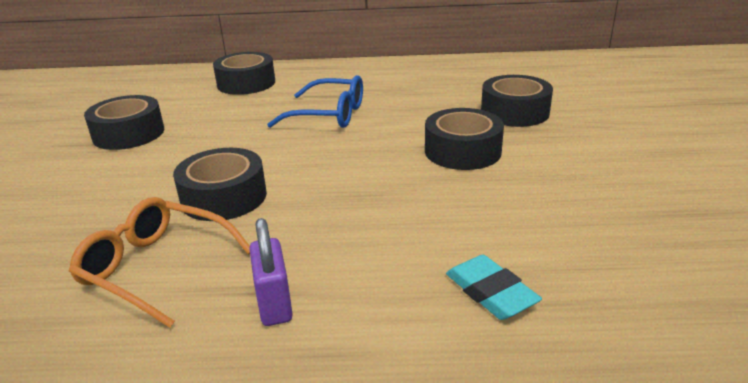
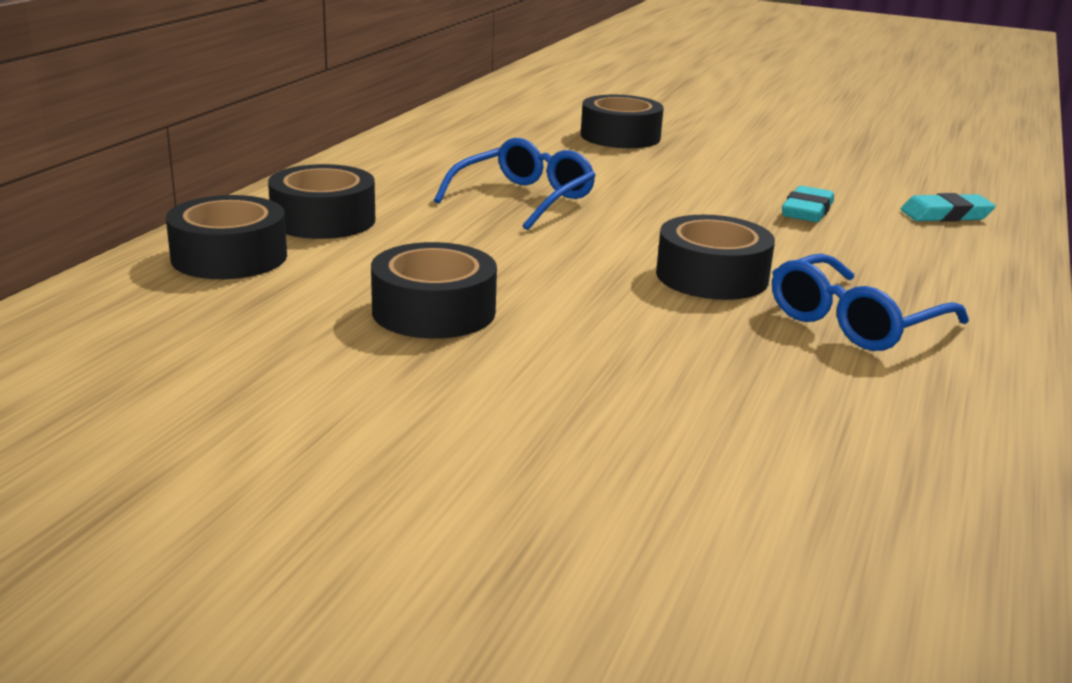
camera: 70 degrees left, 5 degrees down
orange glasses [69,197,250,328] -> blue glasses [772,254,969,351]
purple padlock [249,218,293,326] -> none
black tape [425,108,504,170] -> black tape moved to [166,195,287,279]
none -> turquoise eraser [782,186,834,222]

